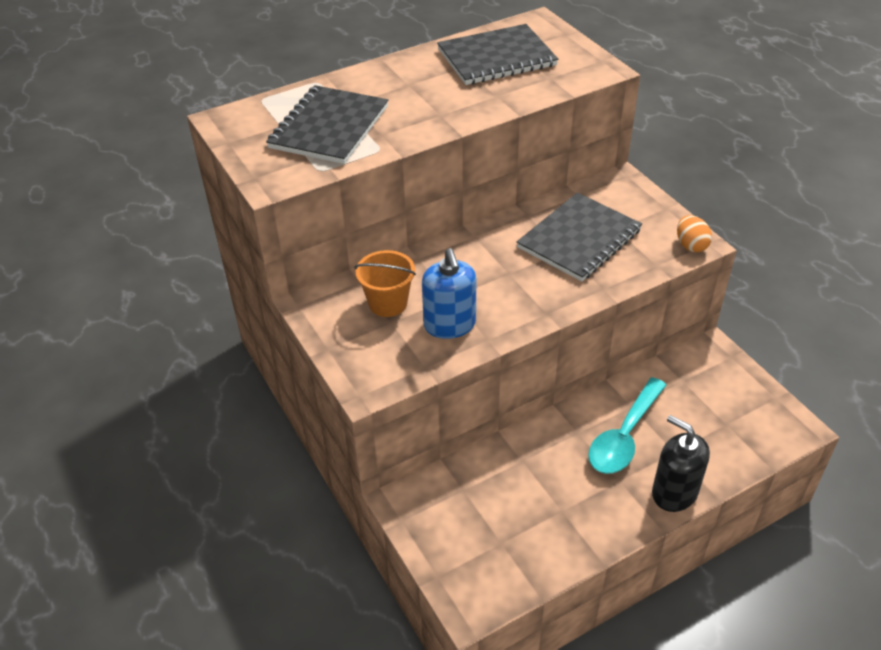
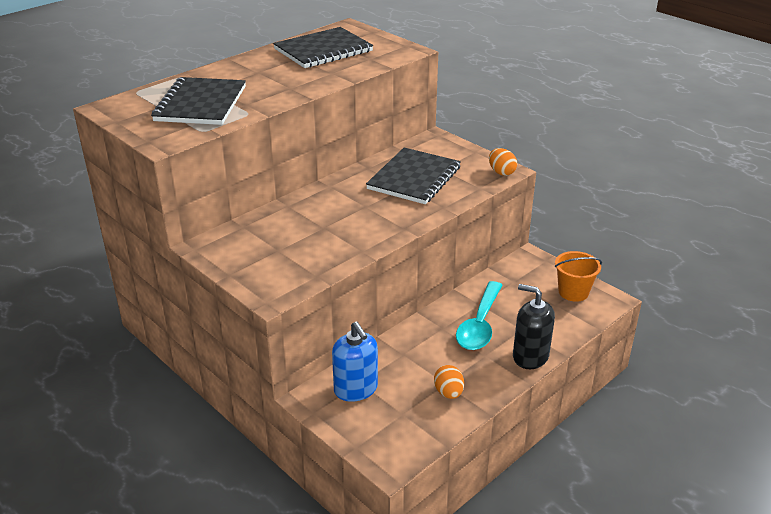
camera: 15 degrees left, 10 degrees down
orange bucket [354,250,416,317] -> orange bucket moved to [555,251,602,302]
blue soap dispenser [422,248,476,339] -> blue soap dispenser moved to [332,322,378,402]
none -> orange egg [434,365,464,399]

